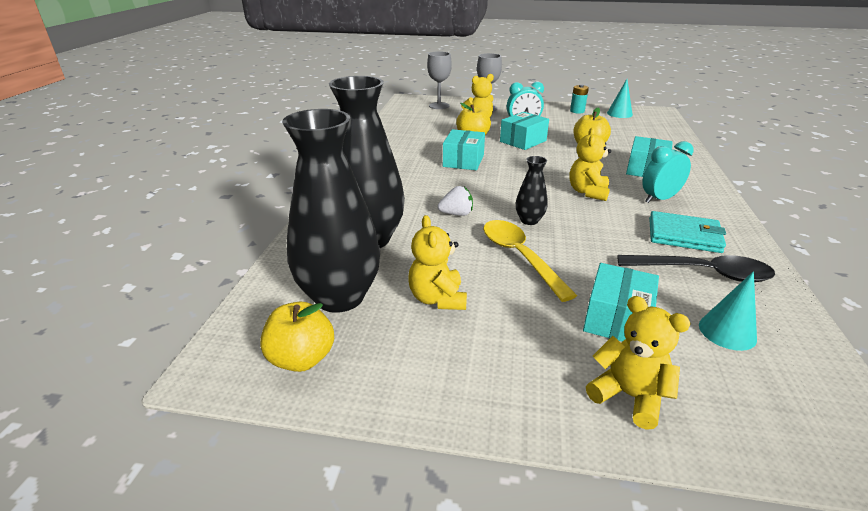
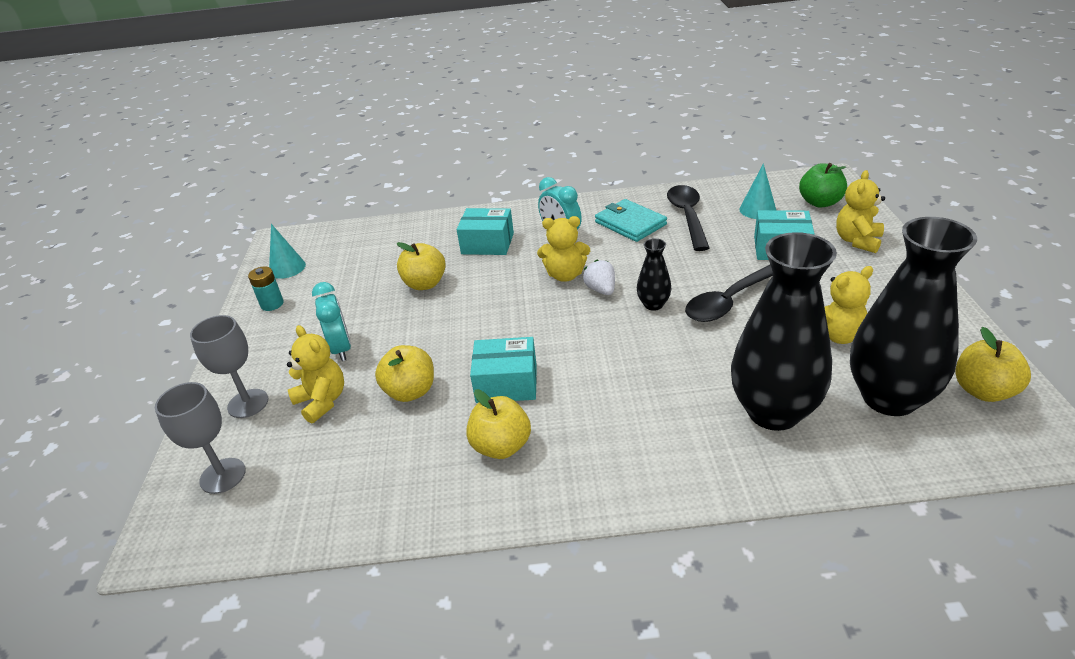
camera: 100 degrees left, 5 degrees up
white strawberry [438,186,473,216] -> white strawberry moved to [583,260,615,295]
yellow spoon [483,220,577,302] -> black spoon [685,265,773,322]
turquoise box [500,112,549,150] -> none
turquoise wallet [649,211,726,253] -> turquoise wallet turned 45 degrees counterclockwise [595,199,667,242]
none -> yellow apple [466,389,531,459]
none -> green apple [799,163,847,208]

